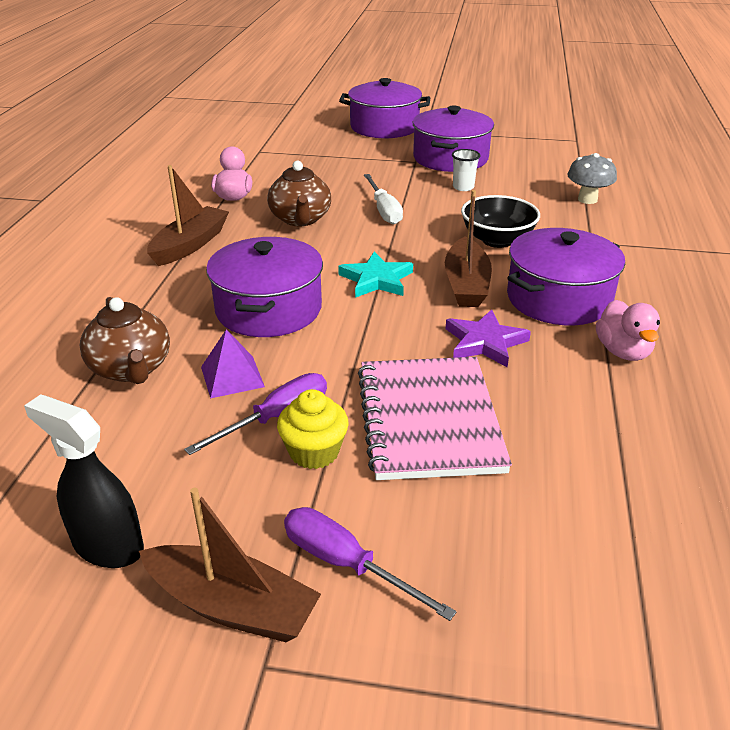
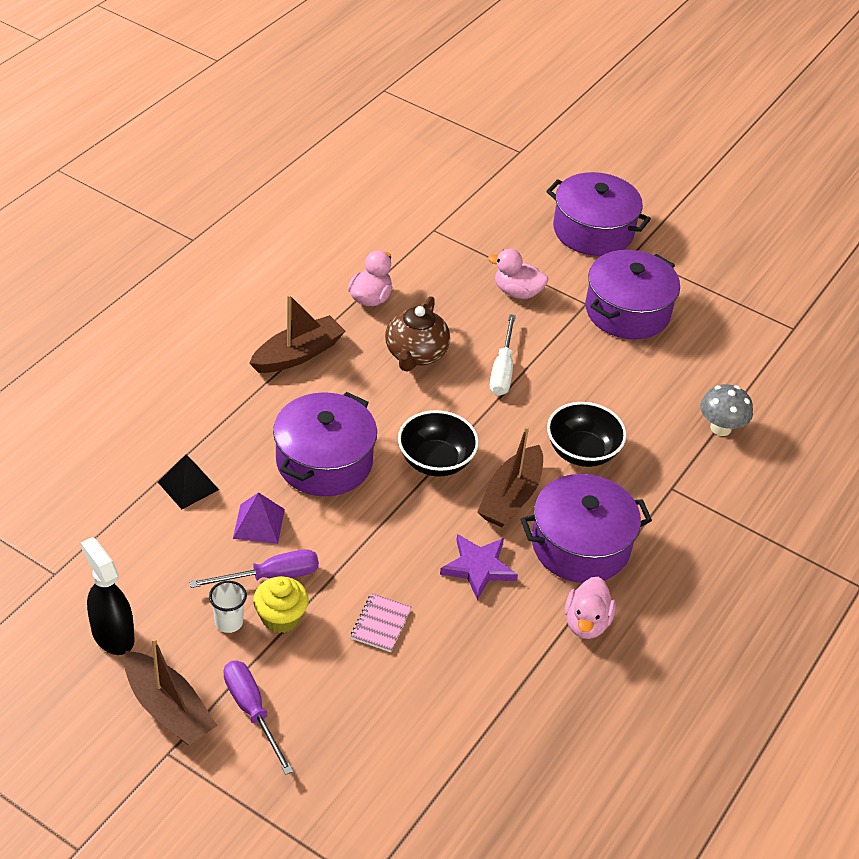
camera: 20 degrees right, 10 degrees up
brown teapot [80,297,170,384] -> black pyramid [158,454,219,509]
turquoise star [338,252,413,298] -> black bowl [398,410,479,477]
pink notebook [358,357,512,480] -> pink notebook [350,593,411,652], size x0.42
white cup [452,149,480,191] -> white cup moved to [209,581,247,633]
none -> pink duck [488,249,548,299]

